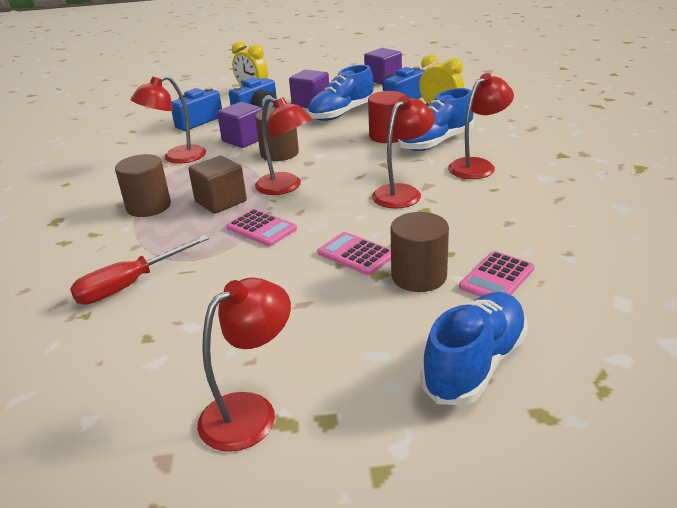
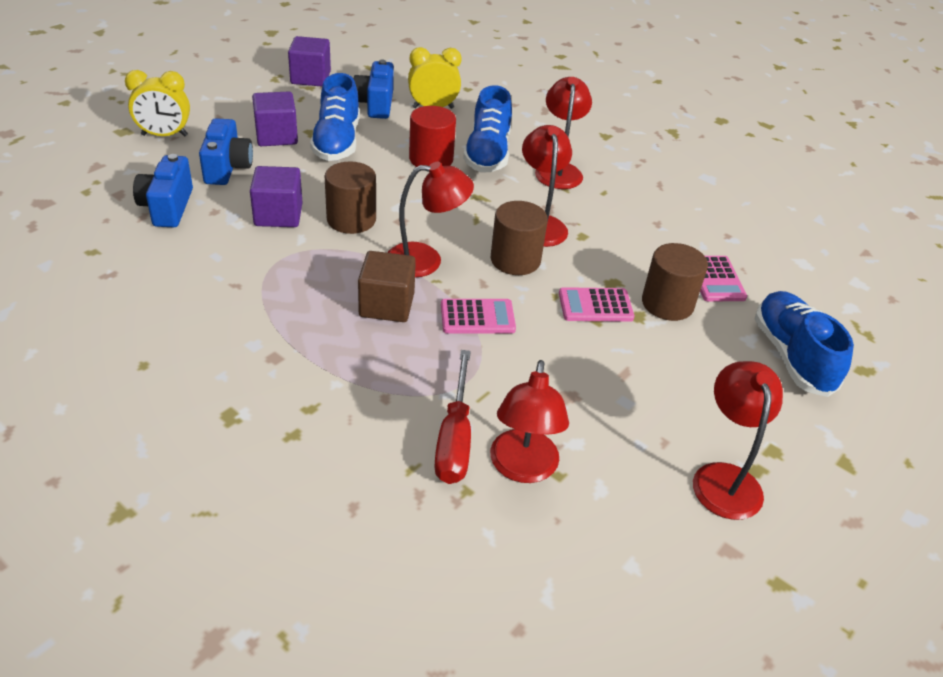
camera: 50 degrees left, 10 degrees up
brown cylinder [115,154,171,217] -> brown cylinder moved to [491,201,548,275]
red lamp [131,75,206,164] -> red lamp moved to [490,360,569,483]

